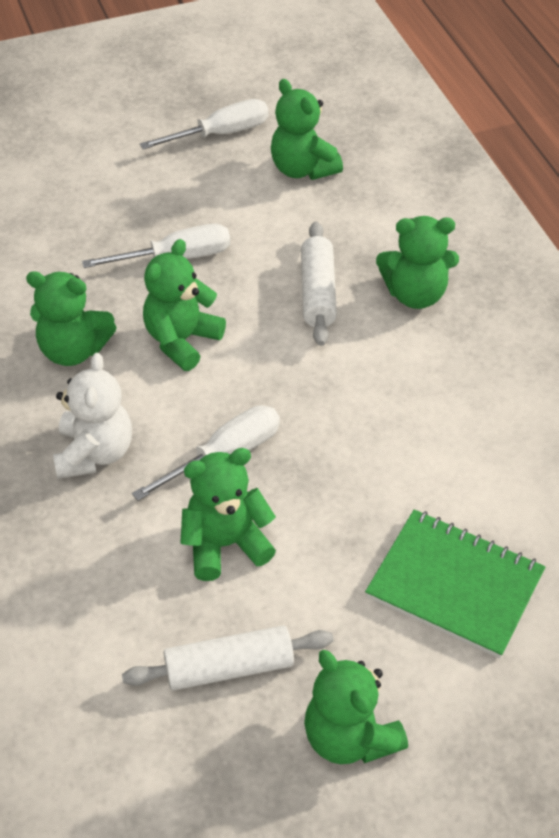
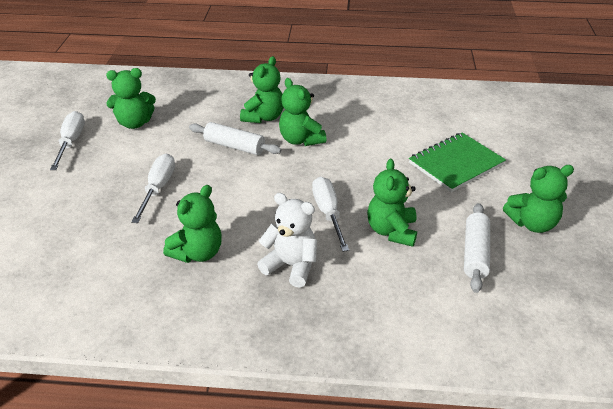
camera: 65 degrees left, 10 degrees down
green teddy bear [143,239,226,371] -> green teddy bear moved to [279,78,327,146]

